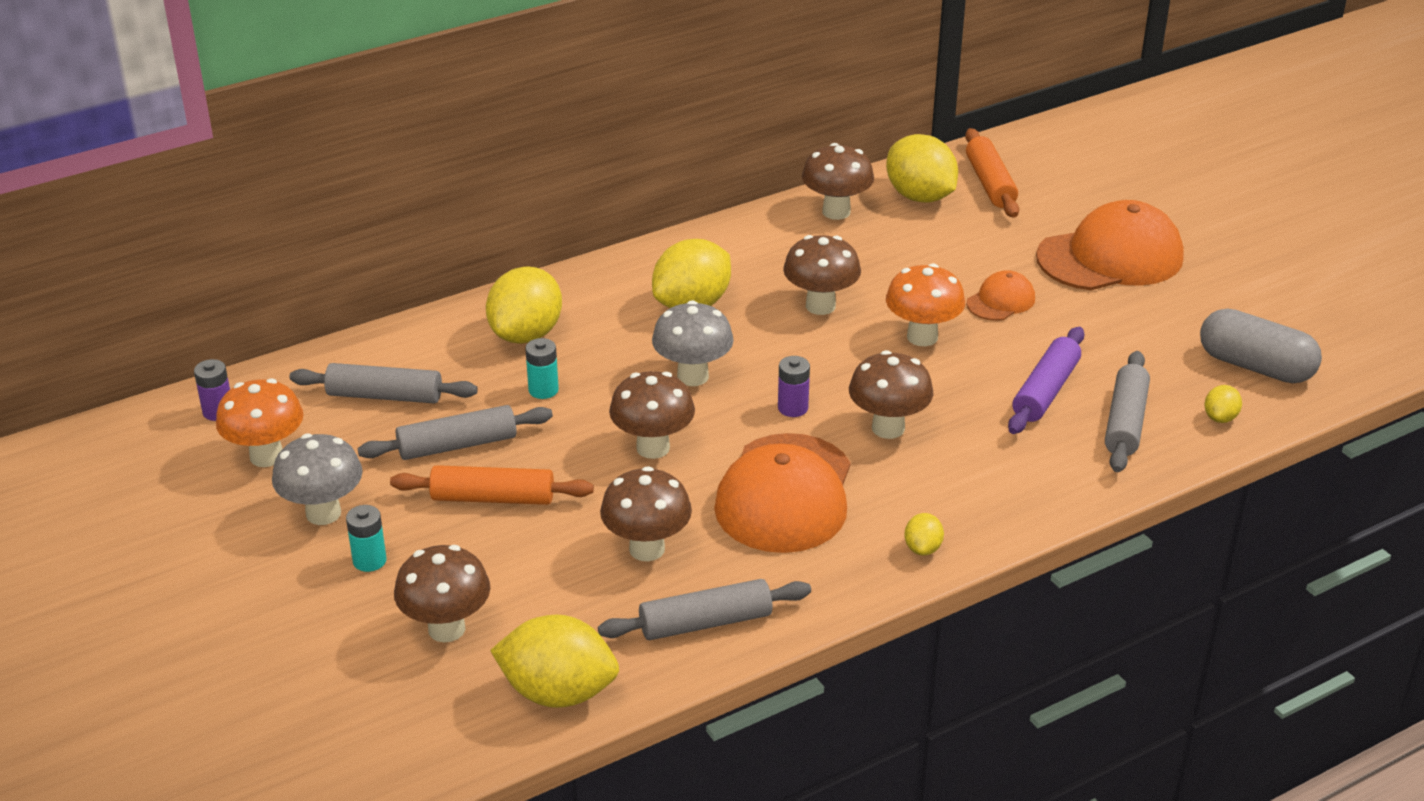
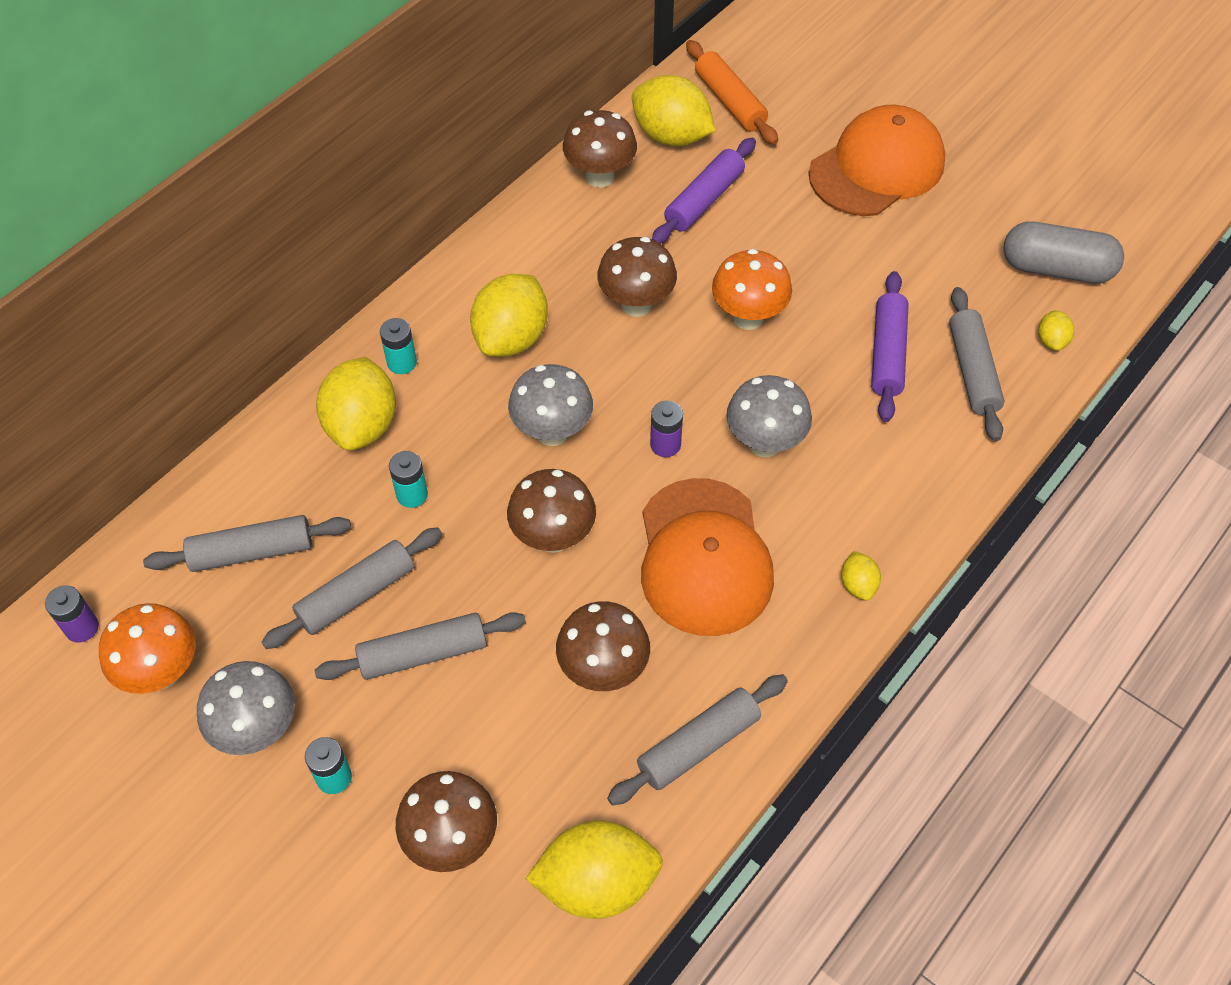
camera: 20 degrees left, 20 degrees up
orange rolling pin [390,465,594,505] -> grey rolling pin [314,612,526,680]
brown mushroom [849,350,934,439] -> grey mushroom [726,375,812,457]
orange cap [966,270,1035,321] -> none
none -> turquoise battery [380,318,417,374]
none -> purple rolling pin [652,138,756,244]

